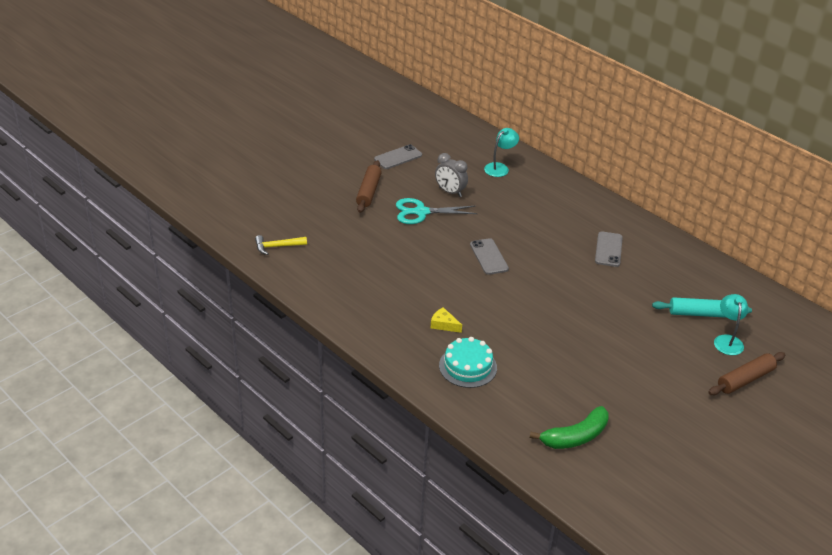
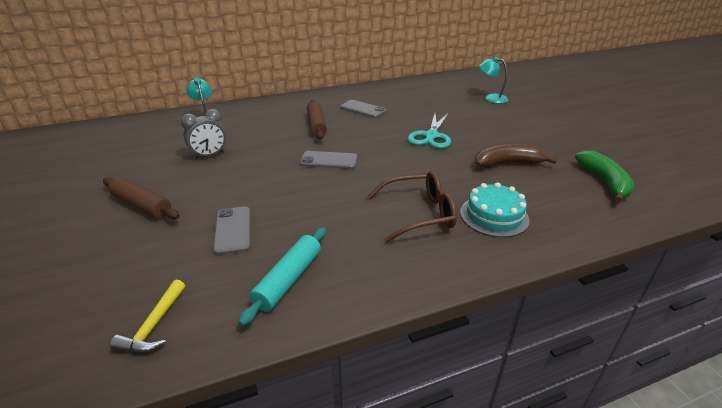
camera: 65 degrees left, 5 degrees down
grey phone [374,144,422,169] -> grey phone moved to [213,207,250,255]
turquoise scissors [396,198,478,224] -> turquoise scissors moved to [408,113,451,149]
yellow cheese [431,307,462,333] -> brown glasses [368,171,457,243]
turquoise rolling pin [652,297,752,318] -> turquoise rolling pin moved to [238,227,326,326]
brown rolling pin [708,352,785,395] -> brown rolling pin moved to [307,100,327,139]
none -> brown banana [475,144,557,168]

